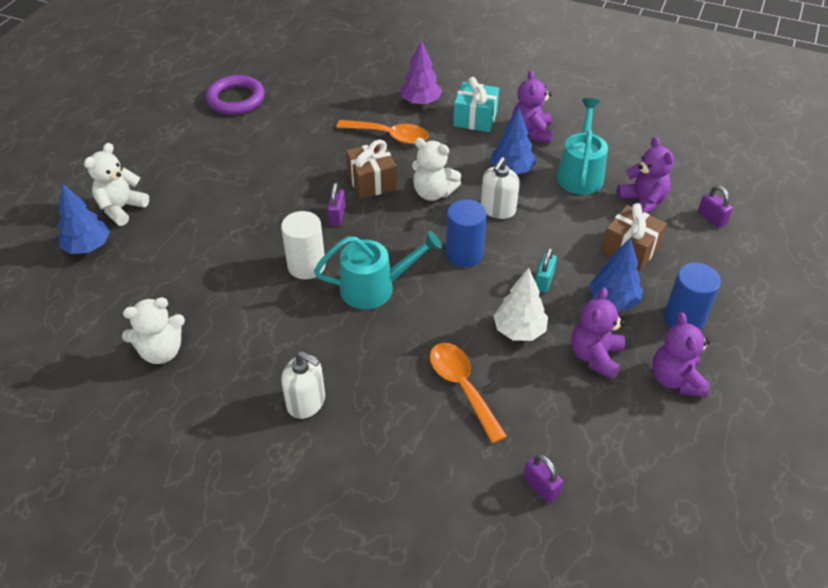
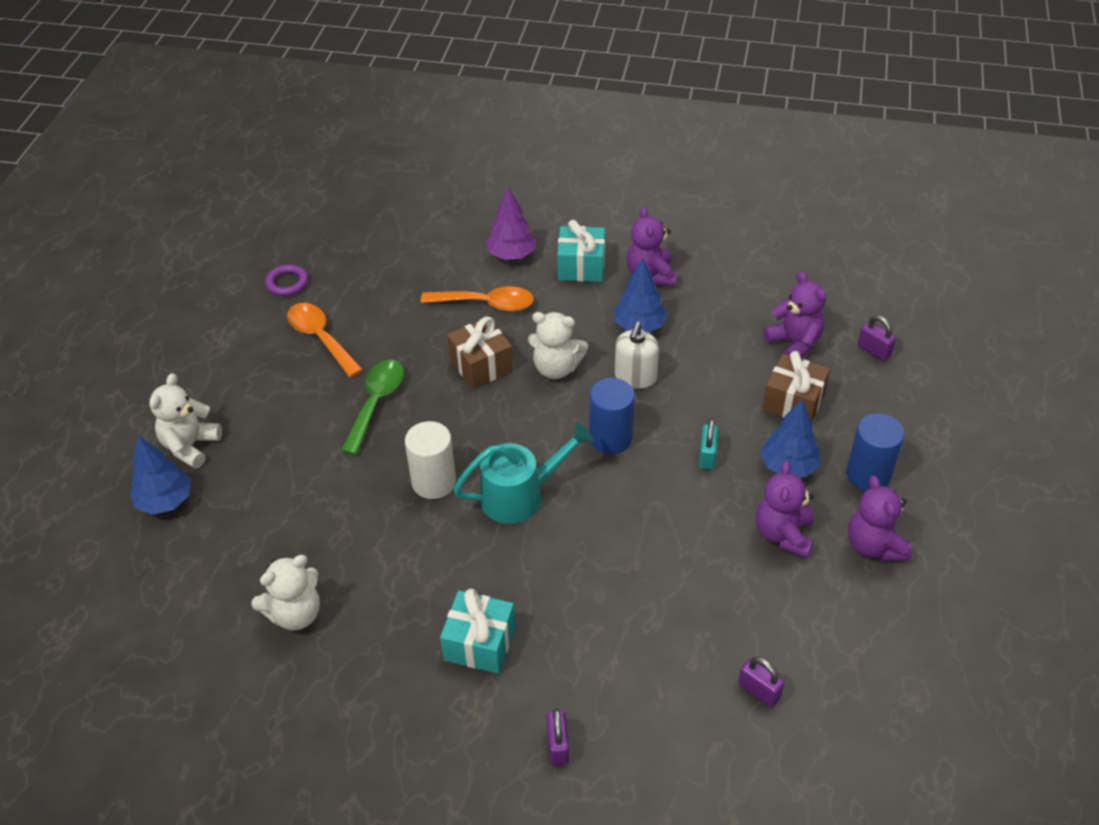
camera: 10 degrees left, 0 degrees up
purple ring [206,75,265,115] -> purple ring [265,265,308,296], size x0.59
white soap dispenser [281,351,325,419] -> turquoise gift [440,589,515,674]
purple padlock [327,183,345,226] -> purple padlock moved to [546,708,569,766]
orange spoon [430,343,507,444] -> orange spoon moved to [287,303,363,378]
white tree [494,268,548,341] -> none
turquoise watering can [557,98,608,195] -> none
none -> green spoon [341,360,404,455]

